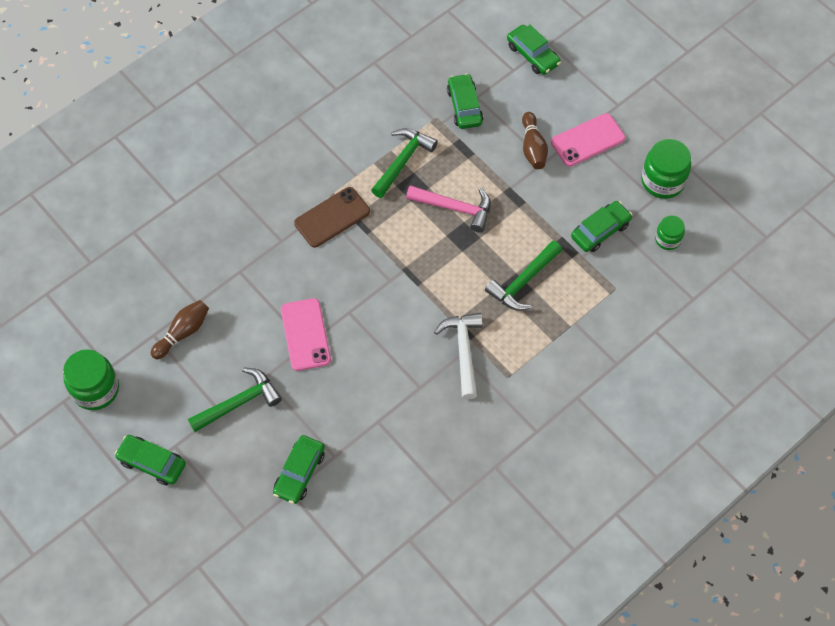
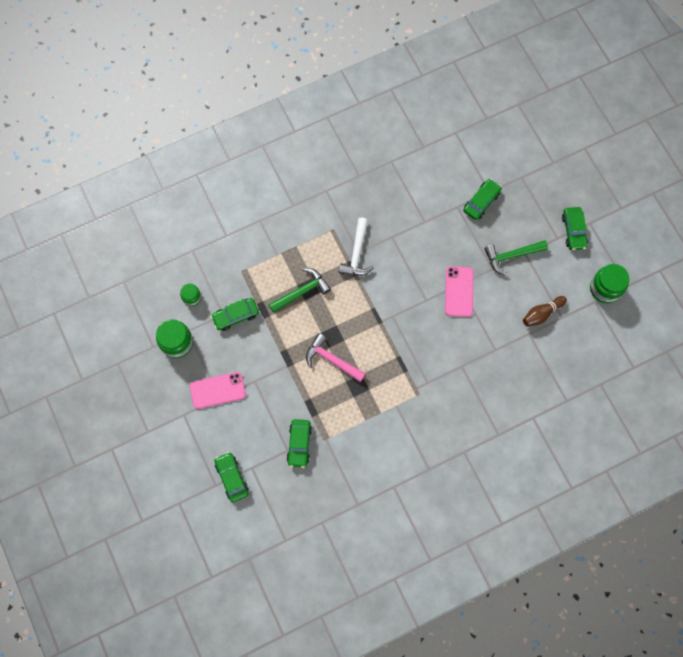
camera: 165 degrees left, 10 degrees up
green car [115,435,186,485] -> green car turned 45 degrees clockwise [562,207,588,250]
brown phone [294,187,370,248] -> none
green hammer [371,128,438,198] -> none
brown bowling pin [522,112,548,169] -> none

